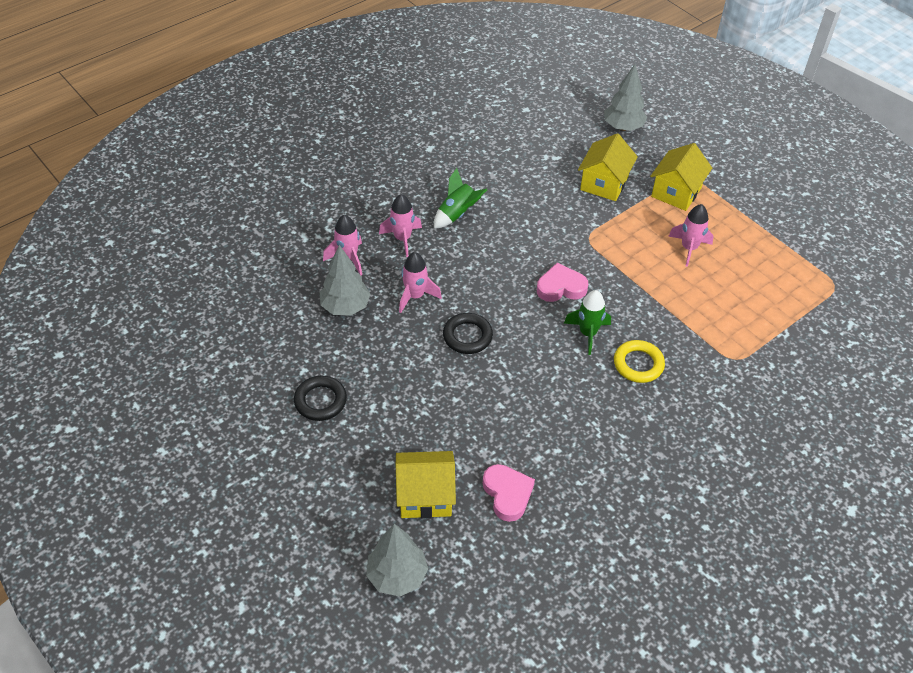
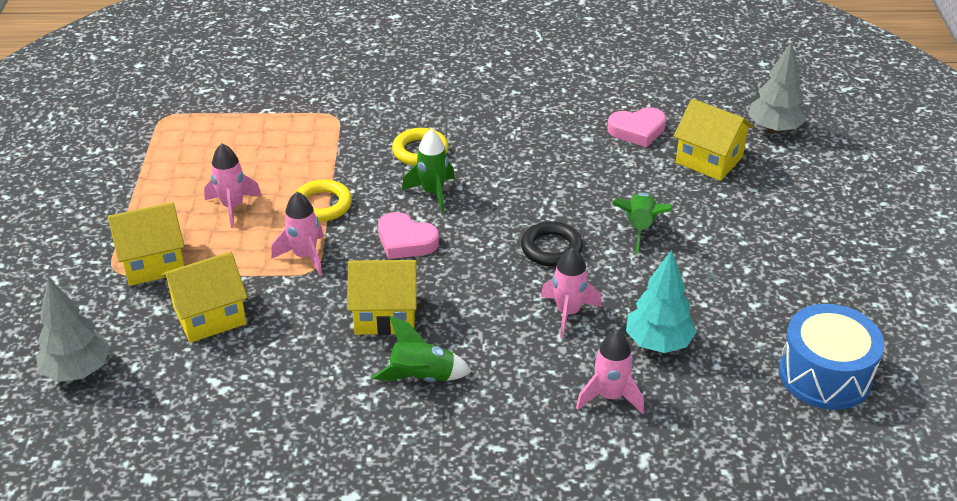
camera: 140 degrees left, 10 degrees down
black ring [294,376,347,421] -> none
grey tree [320,245,370,316] -> turquoise tree [626,250,697,353]
pink rocket [379,194,422,257] -> pink rocket moved to [271,192,324,276]
pink heart [483,464,535,522] -> pink heart turned 120 degrees counterclockwise [607,107,666,147]
none -> yellow ring [295,179,352,222]
none -> yellow house [347,260,418,335]
none -> green rocket [612,192,672,254]
none -> blue drum [779,304,885,410]

